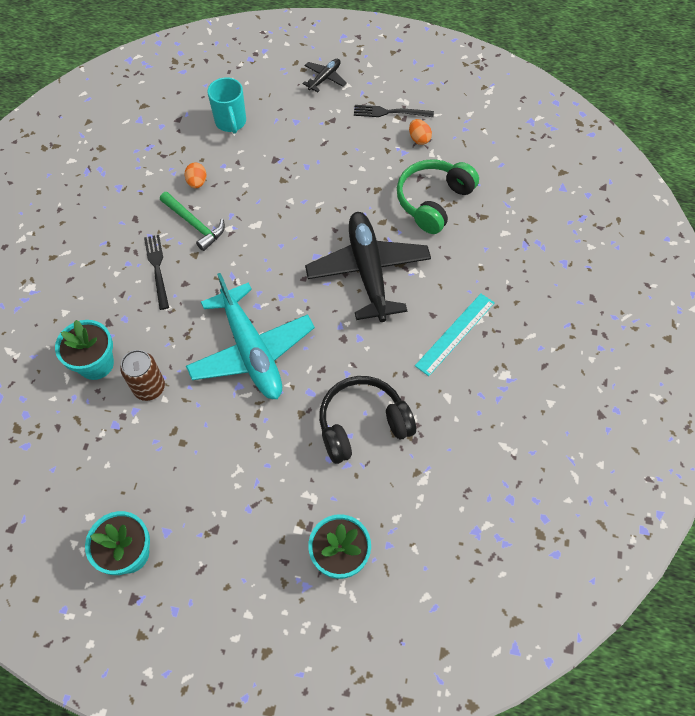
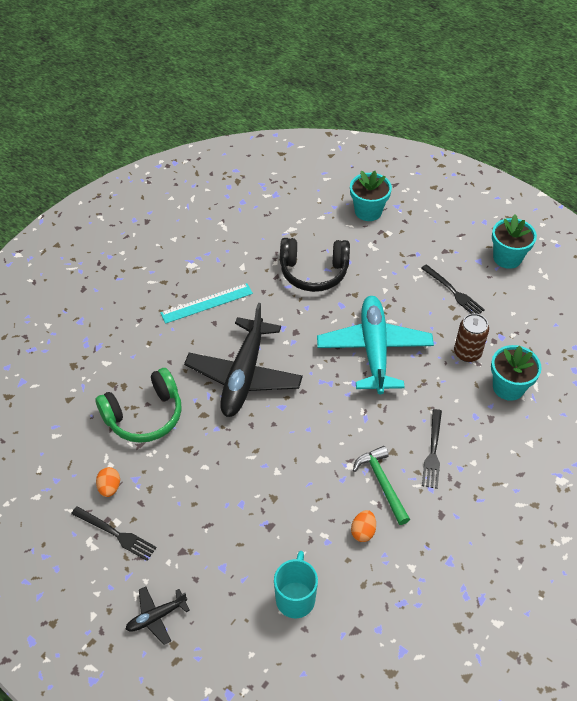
camera: 155 degrees left, 10 degrees down
none -> black fork [421,264,485,314]

